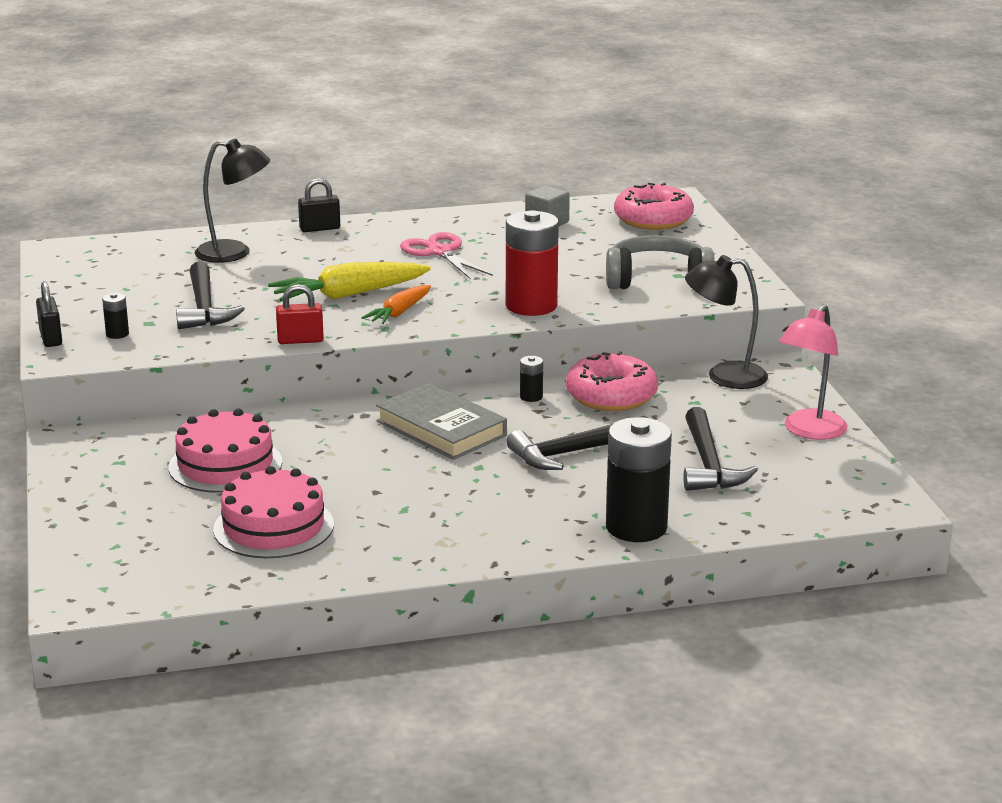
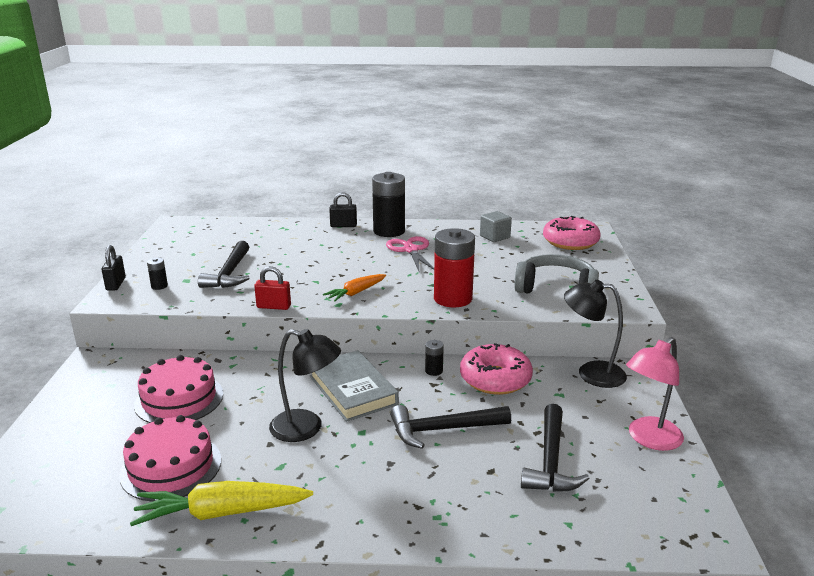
camera: 15 degrees right, 0 degrees up
black lamp [195,138,270,263] -> black lamp moved to [269,329,341,442]
yellow carrot [268,262,431,301] -> yellow carrot moved to [130,481,313,526]
black battery [606,417,672,542] -> black battery moved to [372,172,405,237]

